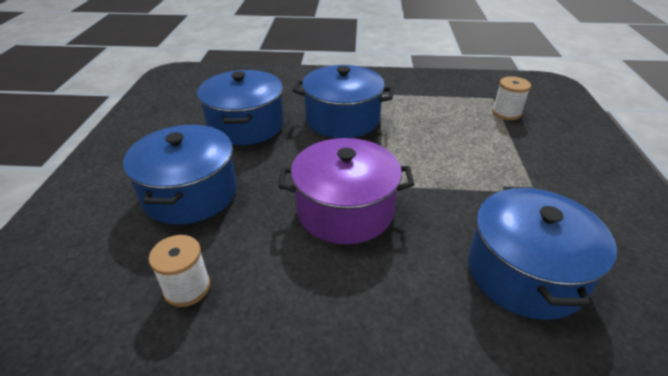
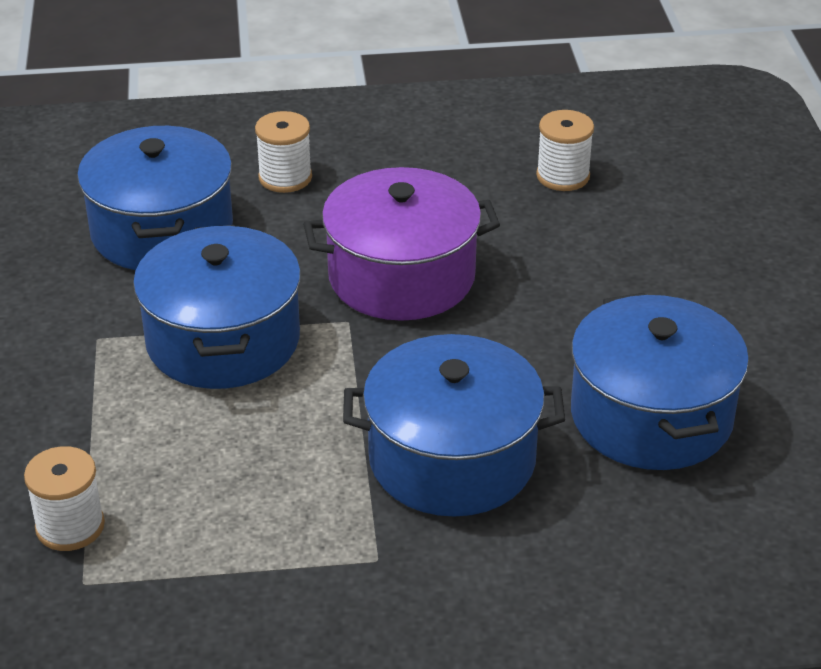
camera: 170 degrees right, 0 degrees up
blue pot [123,125,237,225] -> blue pot moved to [133,225,301,389]
none -> white spool [255,111,312,193]

